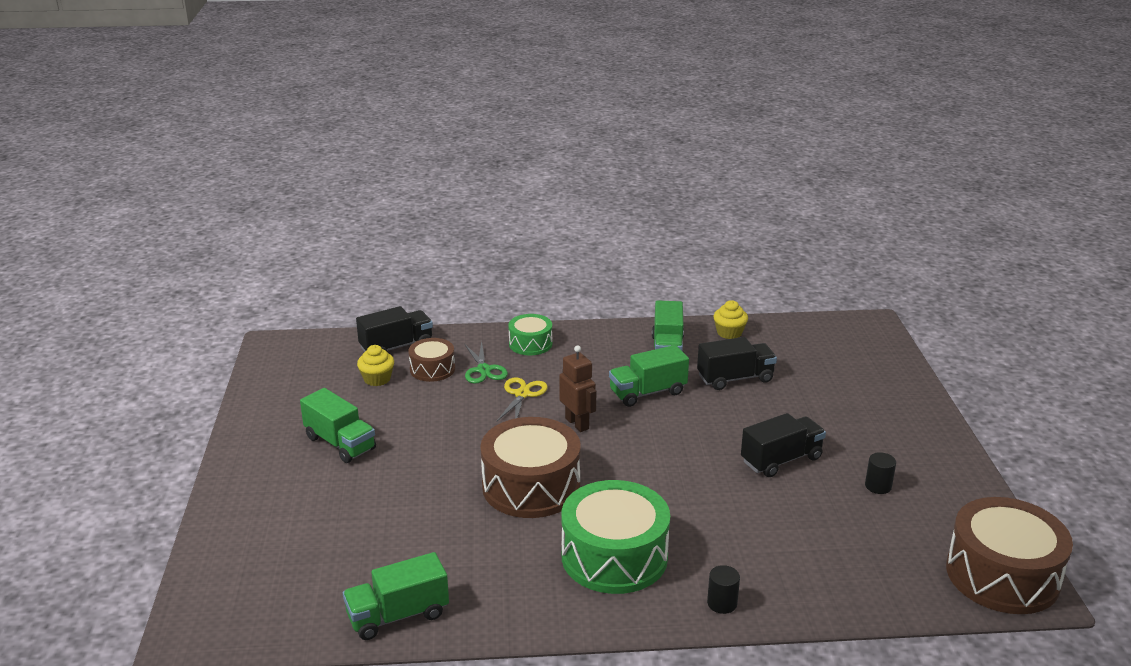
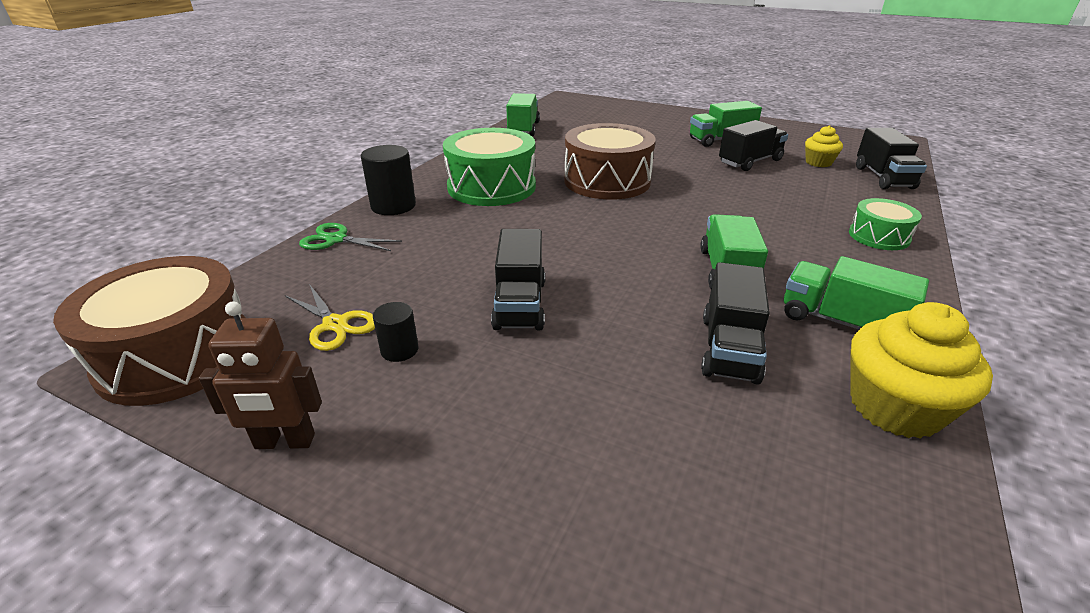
camera: 120 degrees right, 5 degrees up
brown drum [408,338,455,382] -> none
green scissors [465,341,508,384] -> green scissors moved to [299,223,402,251]
yellow scissors [497,377,548,421] -> yellow scissors moved to [285,284,375,351]
brown robot [559,345,596,432] -> brown robot moved to [199,301,322,449]
black cylinder [707,565,740,614] -> black cylinder [361,145,416,215], size x1.77
yellow cupcake [713,300,748,339] -> yellow cupcake [850,302,993,439], size x1.70
none -> black truck [719,120,788,171]

